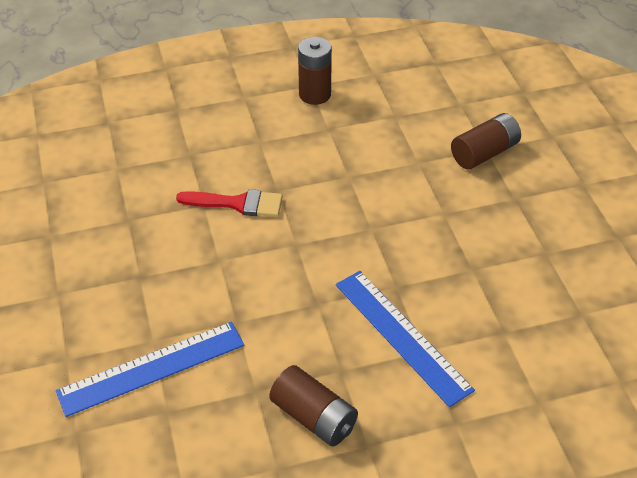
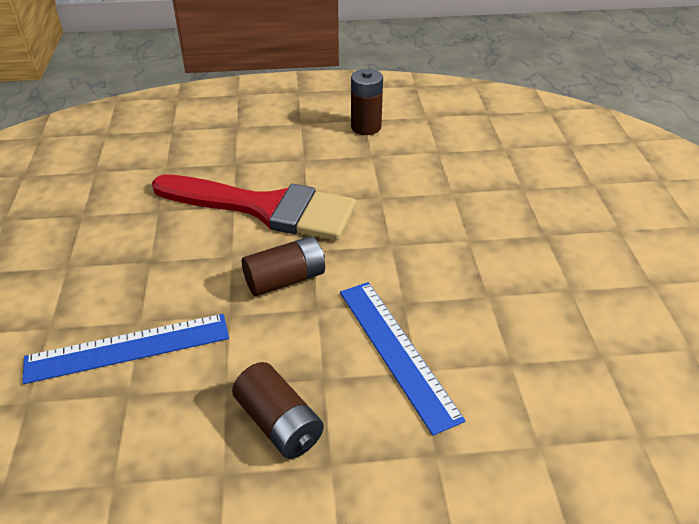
camera: 10 degrees right, 5 degrees down
red brush [176,189,283,217] -> red brush [152,174,356,240], size x2.02
brown battery [451,113,521,169] -> brown battery moved to [242,236,325,296]

